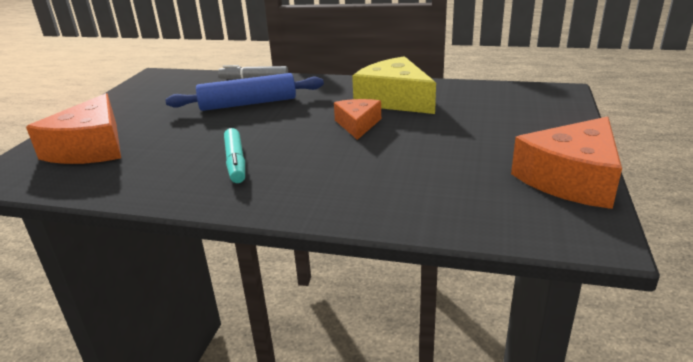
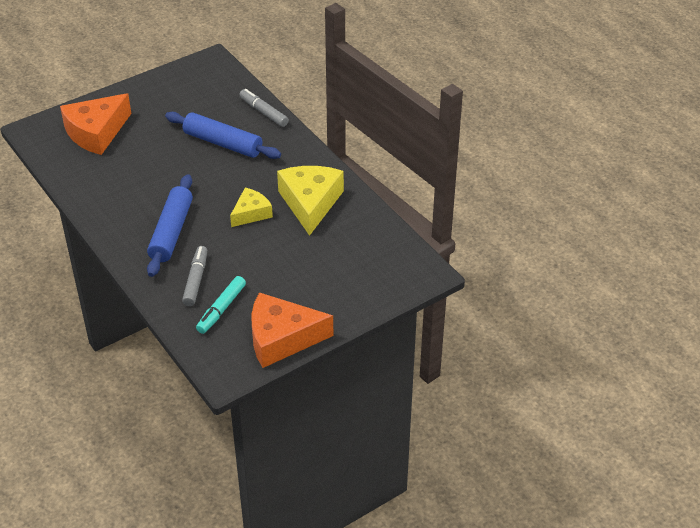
camera: 40 degrees right, 15 degrees up
turquoise marker [224,128,245,183] -> turquoise marker moved to [196,276,246,334]
orange cheese [334,99,381,140] -> yellow cheese [230,188,273,227]
none -> blue rolling pin [147,174,193,277]
none -> grey marker [182,246,207,306]

